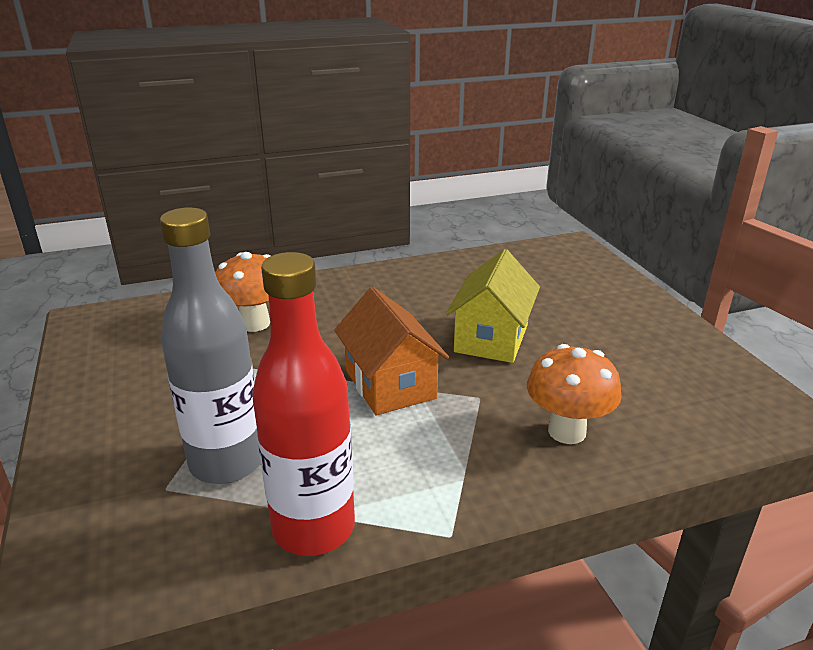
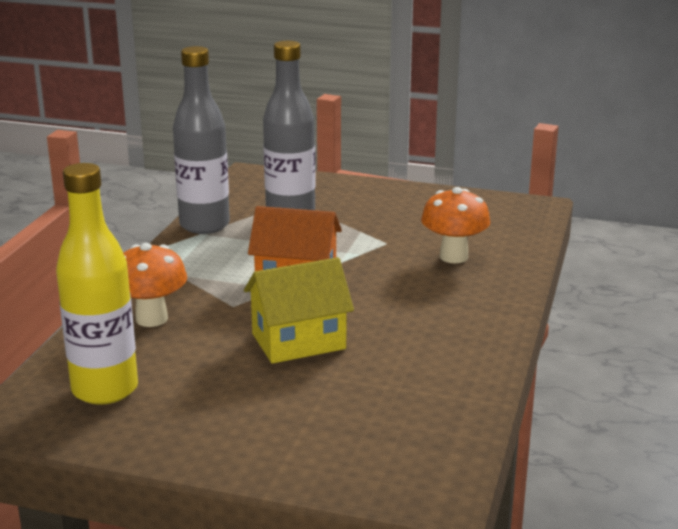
camera: 125 degrees right, 5 degrees down
red bottle [252,252,355,556] -> grey bottle [173,46,230,234]
yellow house [446,249,540,363] -> yellow house turned 75 degrees counterclockwise [244,257,354,364]
none -> yellow bottle [56,163,138,405]

